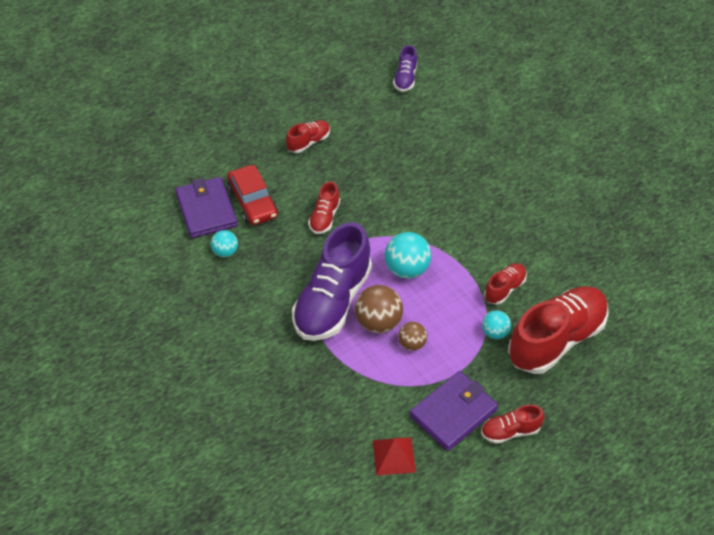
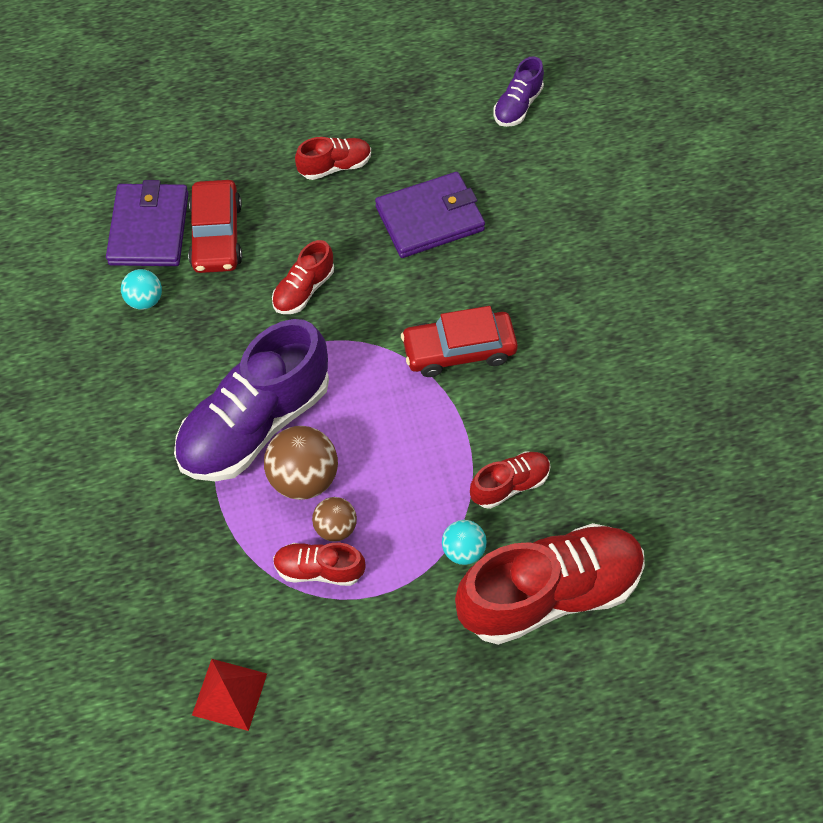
camera: 20 degrees right, 10 degrees up
turquoise ball [385,232,431,279] -> none
purple wallet [410,371,498,451] -> purple wallet moved to [375,172,485,258]
red shoe [481,404,544,444] -> red shoe moved to [273,543,366,586]
none -> red car [401,306,518,377]

